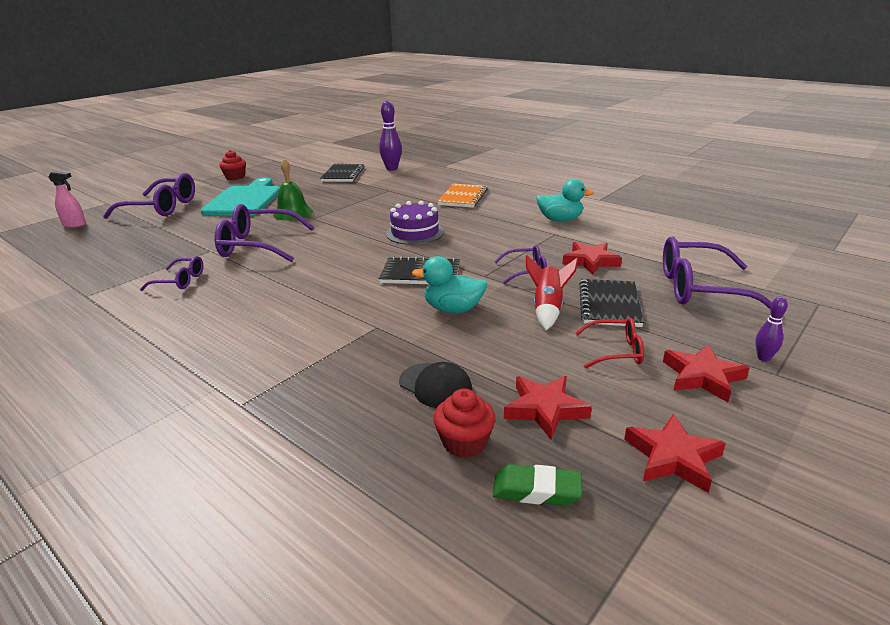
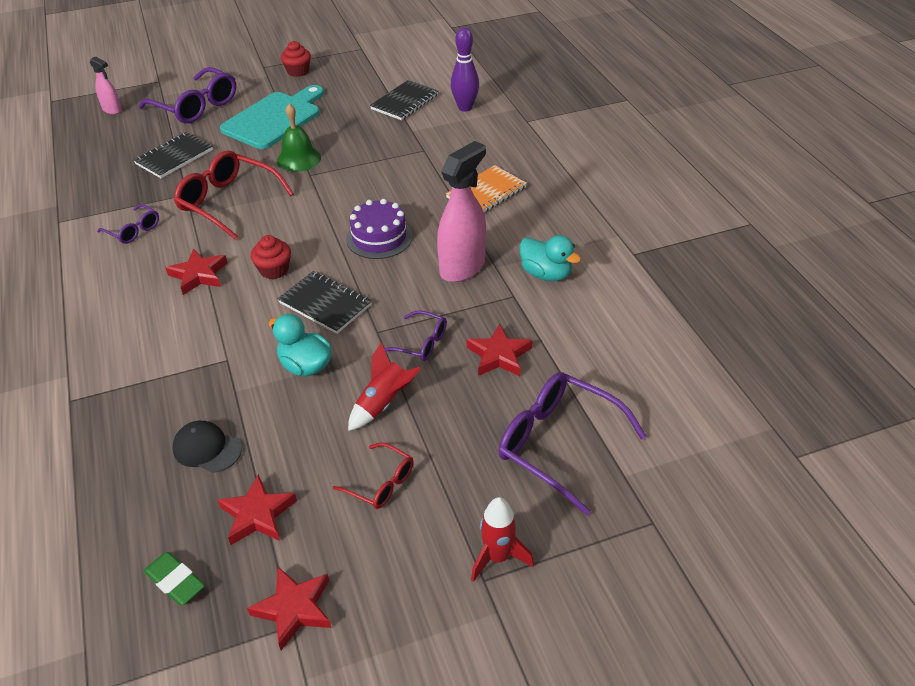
camera: 30 degrees right, 15 degrees up
purple glasses [215,204,314,262] -> red glasses [174,150,294,240]
black cap [399,362,472,408] -> black cap turned 135 degrees clockwise [173,421,242,473]
red cupcake [433,388,495,458] -> red cupcake moved to [250,235,291,279]
black notebook [579,279,644,327] -> black notebook moved to [134,132,213,178]
red star [663,345,750,402] -> red star moved to [166,249,228,295]
purple bowling pin [755,297,788,361] -> red rocket [471,497,534,582]
none -> pink spray bottle [437,141,486,282]

